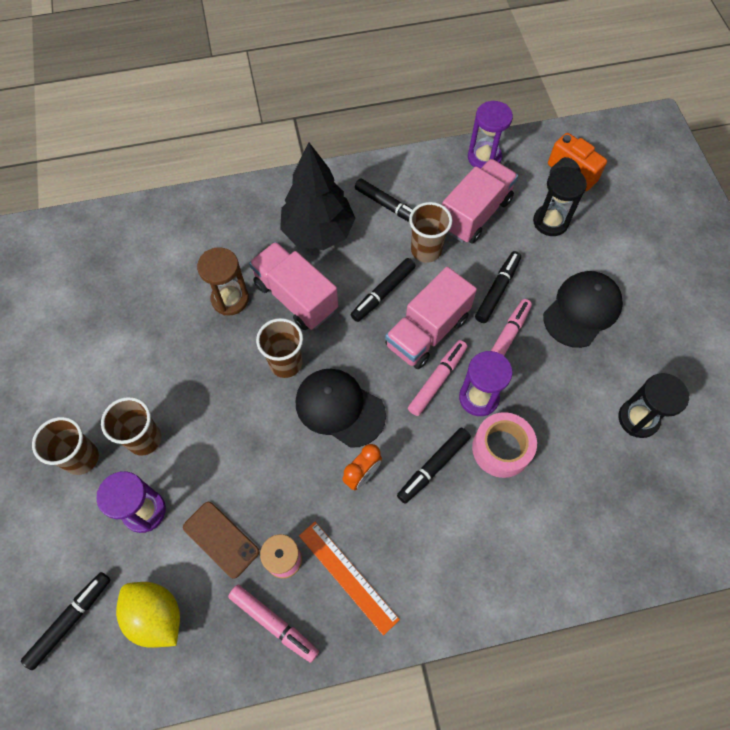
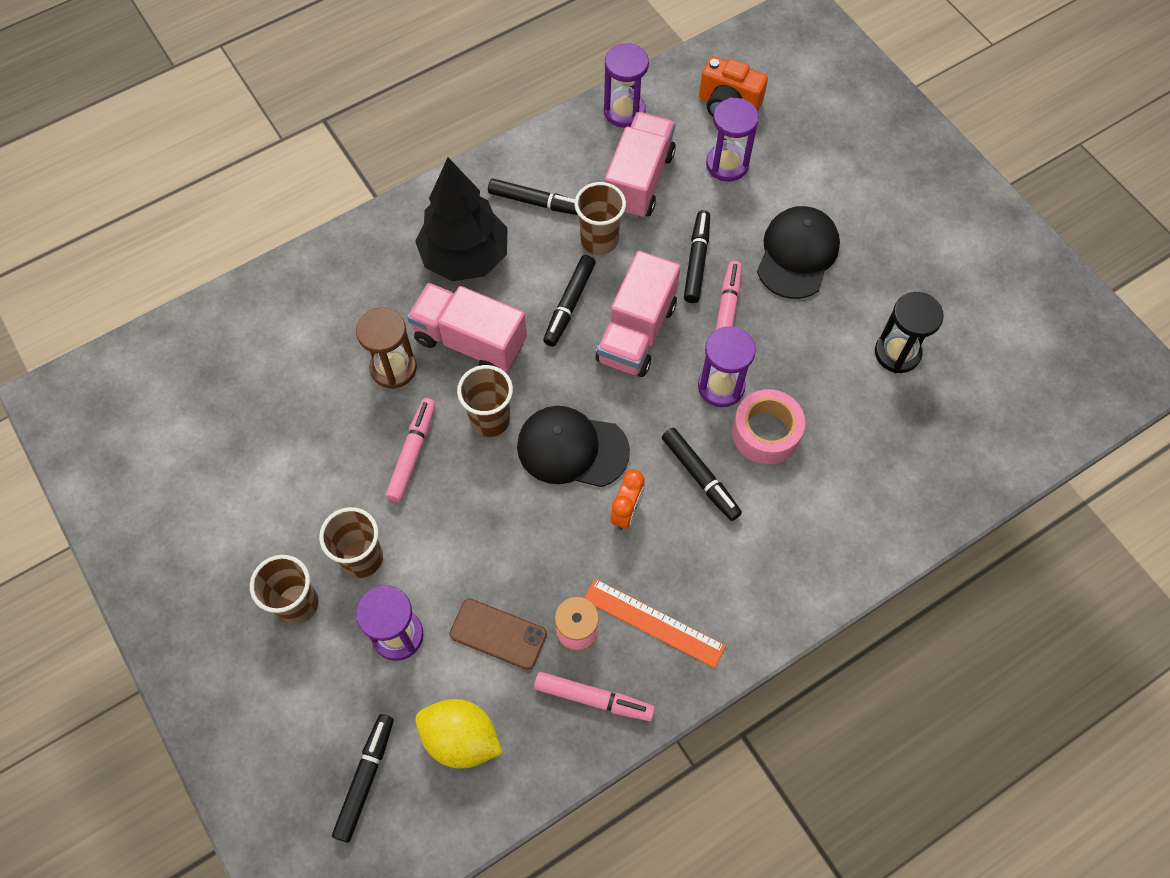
camera: 20 degrees left, 0 degrees up
black marker [397,428,471,504] -> black marker turned 60 degrees counterclockwise [662,428,742,521]
pink marker [408,340,467,416] -> pink marker moved to [385,398,436,502]
black hourglass [533,166,587,236] -> purple hourglass [706,97,759,182]

